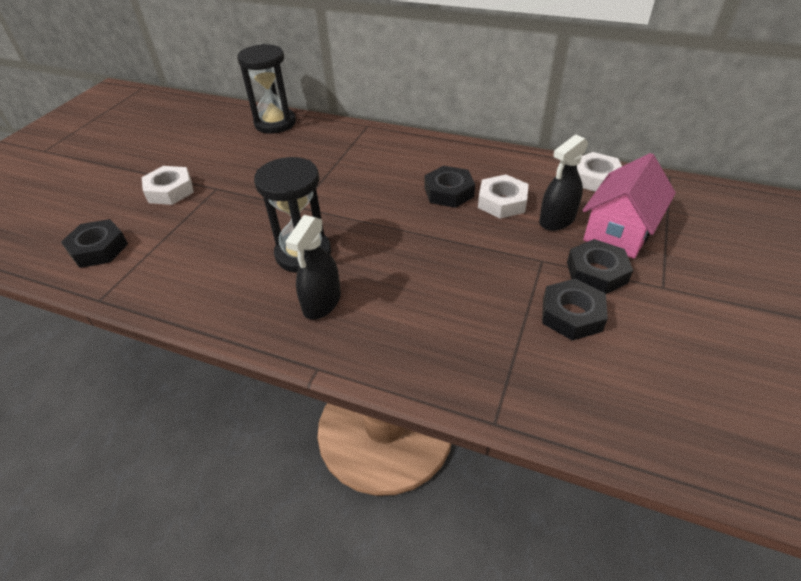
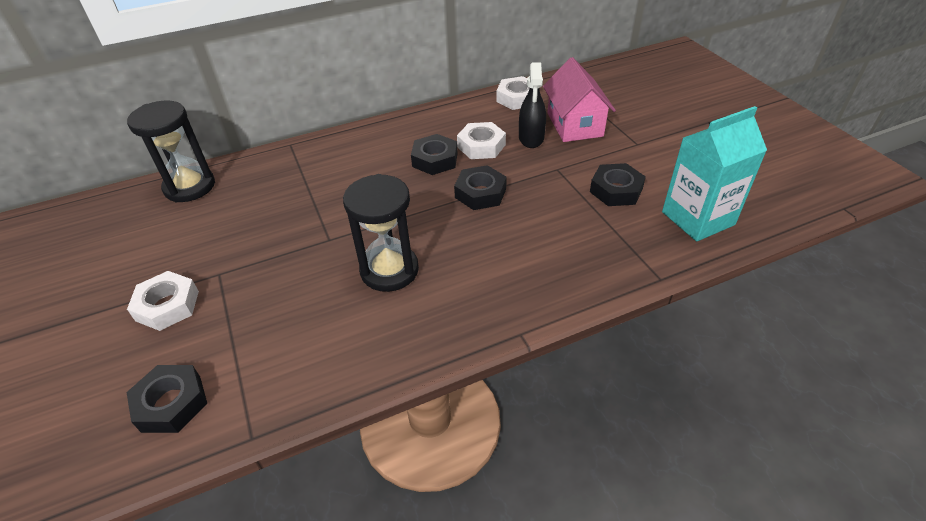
camera: 45 degrees left, 0 degrees up
black spray bottle [285,215,341,320] -> none
black nut [567,239,633,294] -> black nut moved to [454,165,507,210]
none -> turquoise carton [662,106,767,241]

